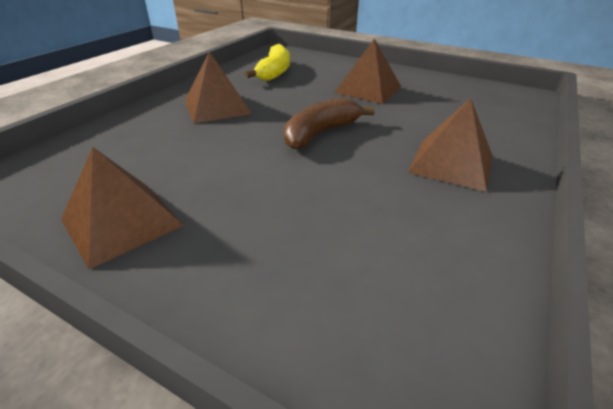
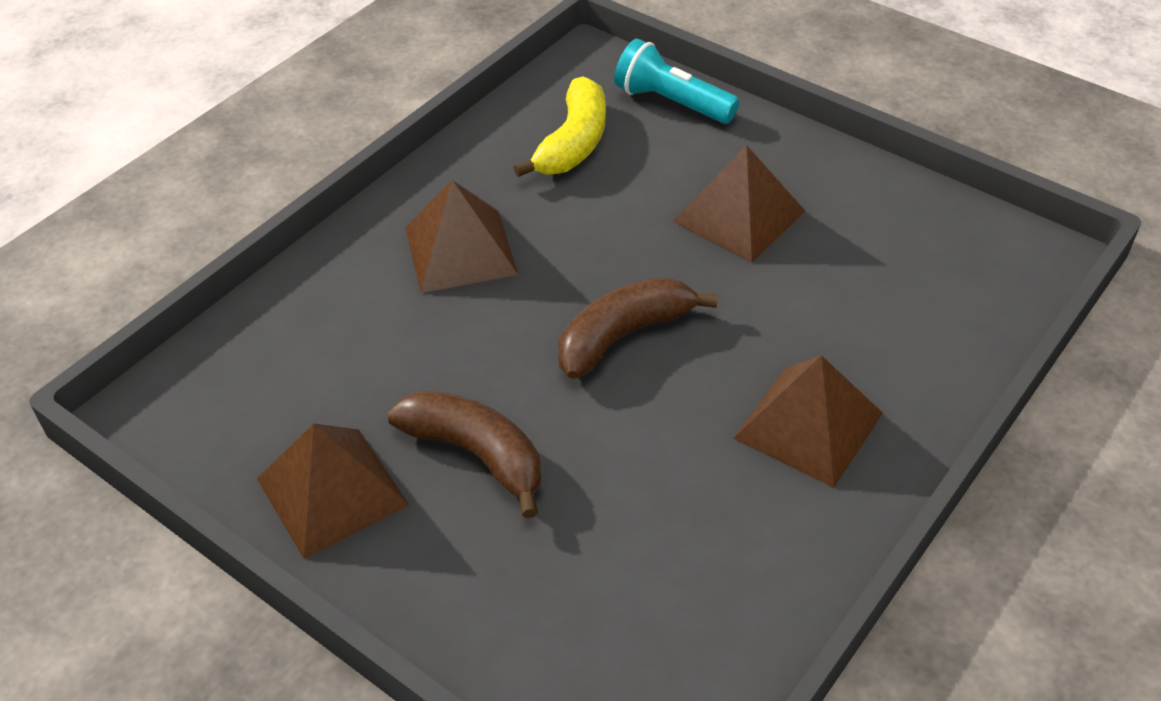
camera: 10 degrees right, 10 degrees up
none -> brown banana [387,391,541,518]
none -> turquoise flashlight [614,39,739,124]

